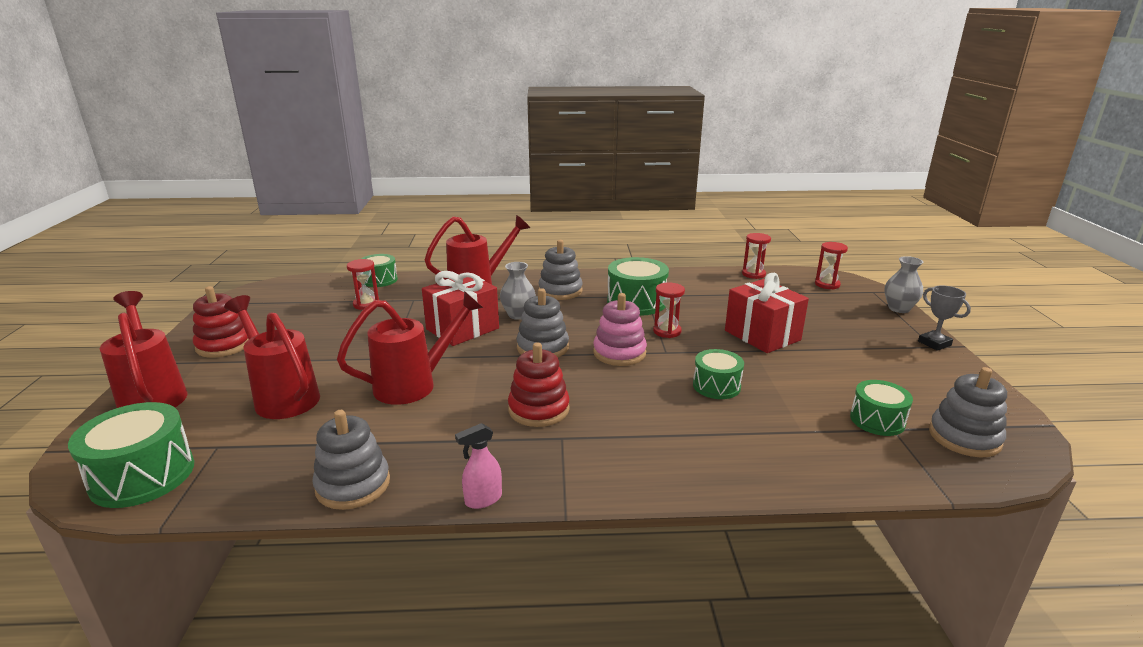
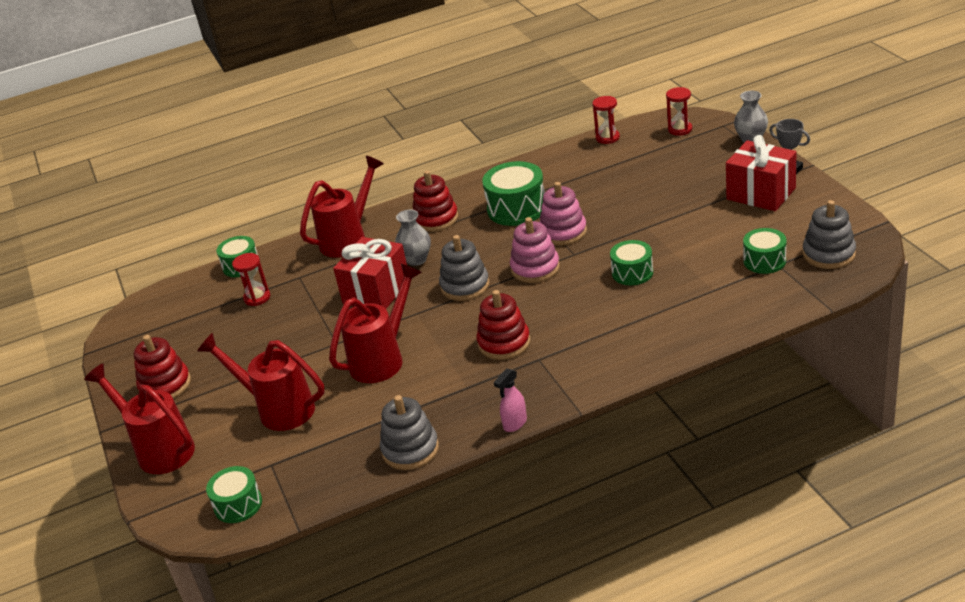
camera: 15 degrees left, 10 degrees up
green drum [68,402,194,508] -> green drum [206,466,262,523], size x0.63
grey stacking toy [539,240,583,300] -> red stacking toy [413,170,458,232]
red hourglass [653,283,685,338] -> pink stacking toy [539,182,587,246]
red gift [725,273,809,353] -> red gift moved to [726,135,796,211]

